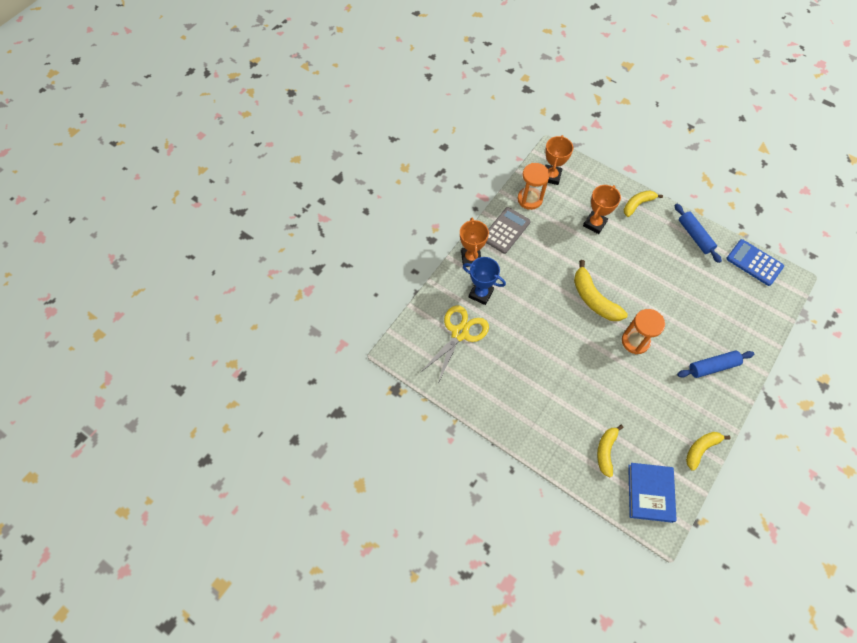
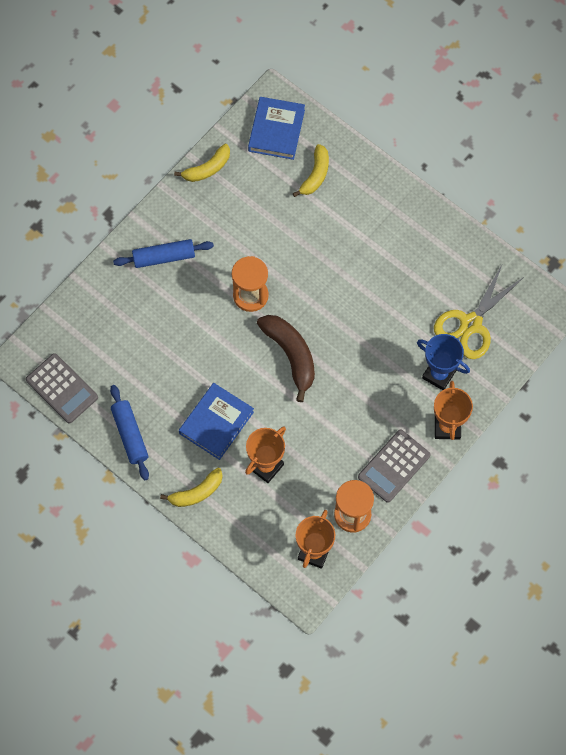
camera: 175 degrees left, 5 degrees up
yellow banana [574,260,628,321] -> brown banana [257,315,315,402]
blue calculator [726,239,784,286] -> grey calculator [26,353,98,423]
none -> blue book [179,383,254,460]

